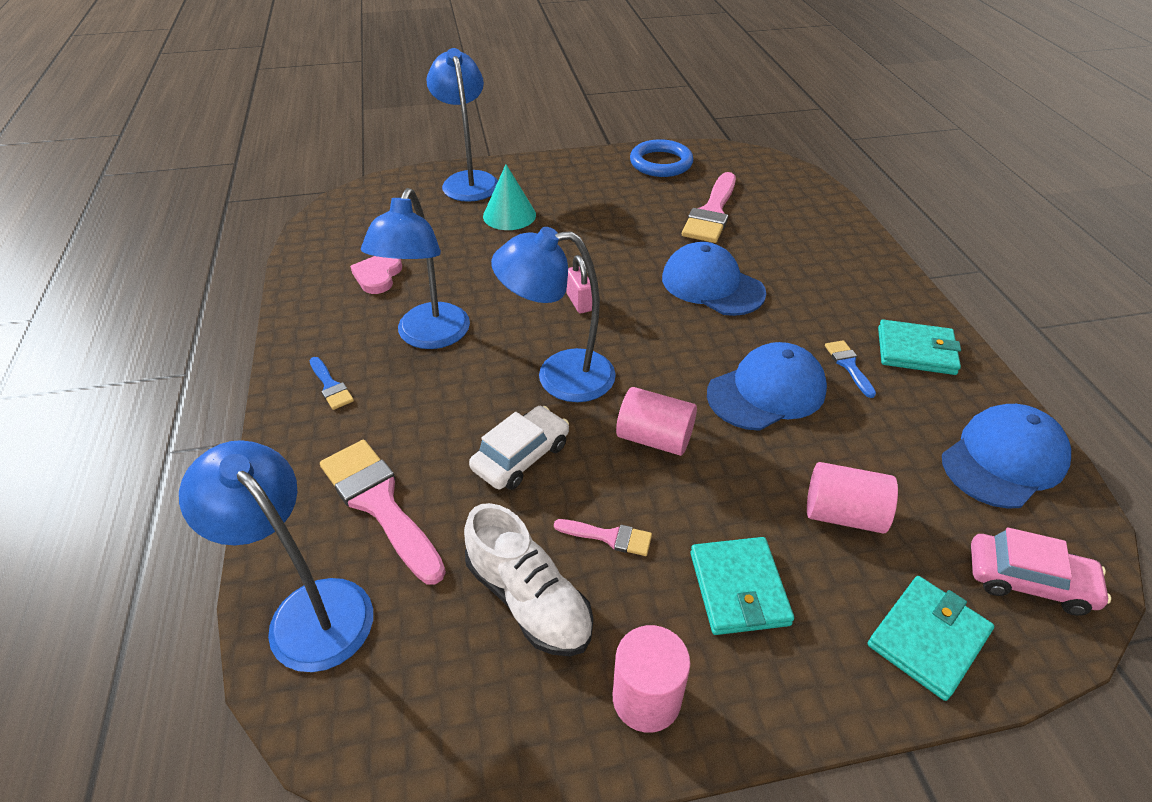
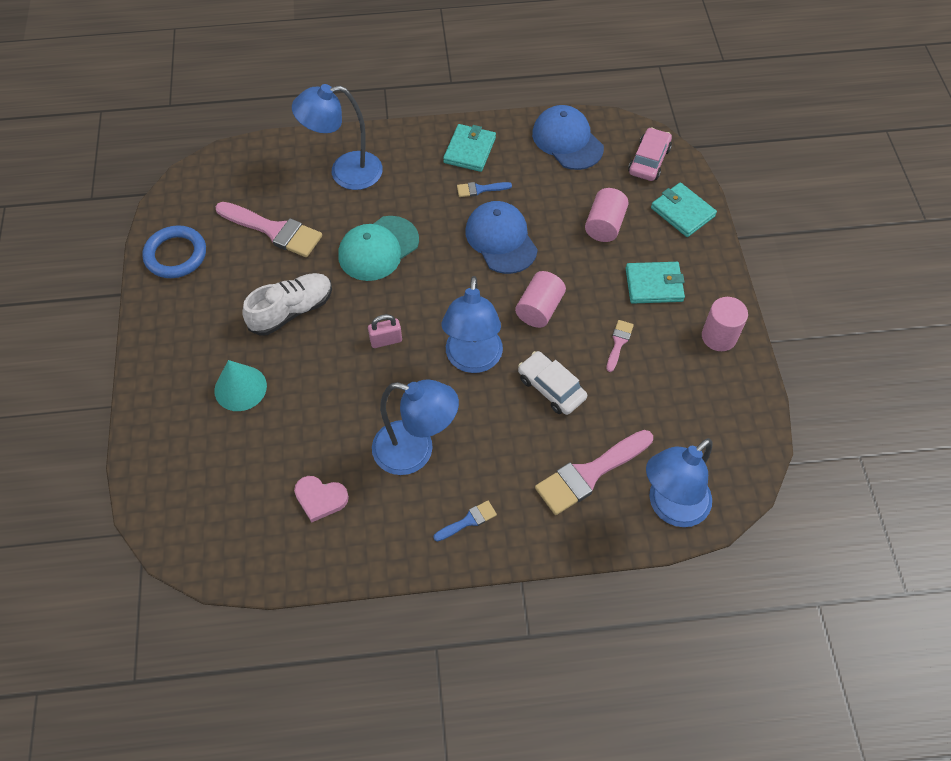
camera: 85 degrees left, 15 degrees up
blue lamp [426,48,498,202] -> blue lamp moved to [292,84,383,190]
white shoe [464,503,593,656] -> white shoe moved to [242,273,332,336]
blue cap [662,242,766,316] -> turquoise cap [338,216,419,281]

